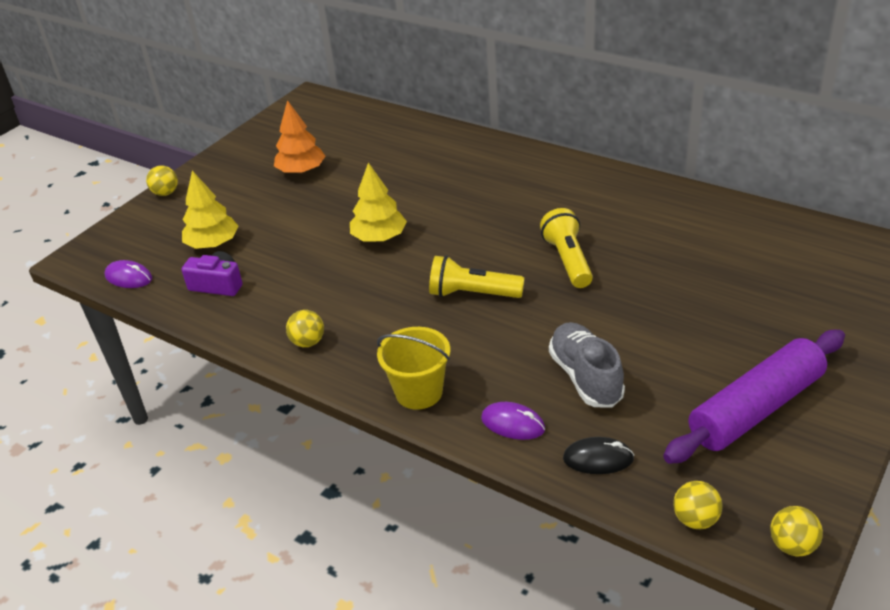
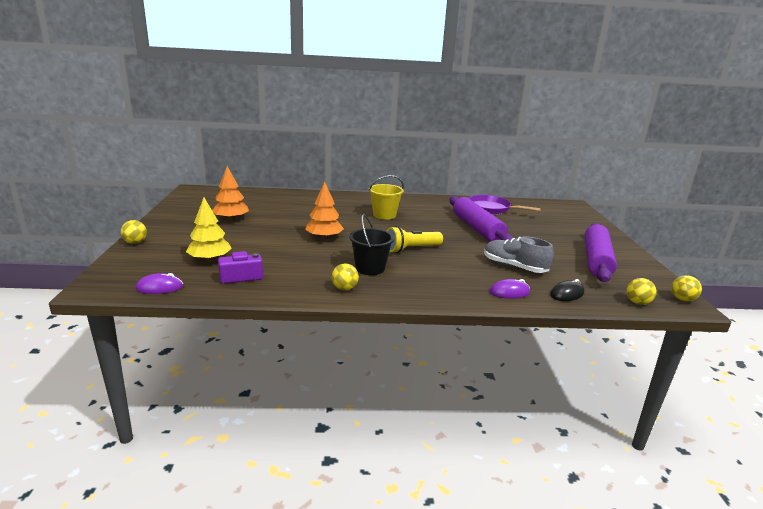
camera: 40 degrees left, 15 degrees down
yellow tree [350,162,407,242] -> orange tree [305,182,344,239]
yellow bucket [377,327,450,410] -> yellow bucket moved to [369,175,404,220]
yellow flashlight [540,208,593,288] -> none
none -> black bucket [349,214,394,275]
none -> purple rolling pin [450,196,513,241]
none -> purple pan [469,195,541,214]

